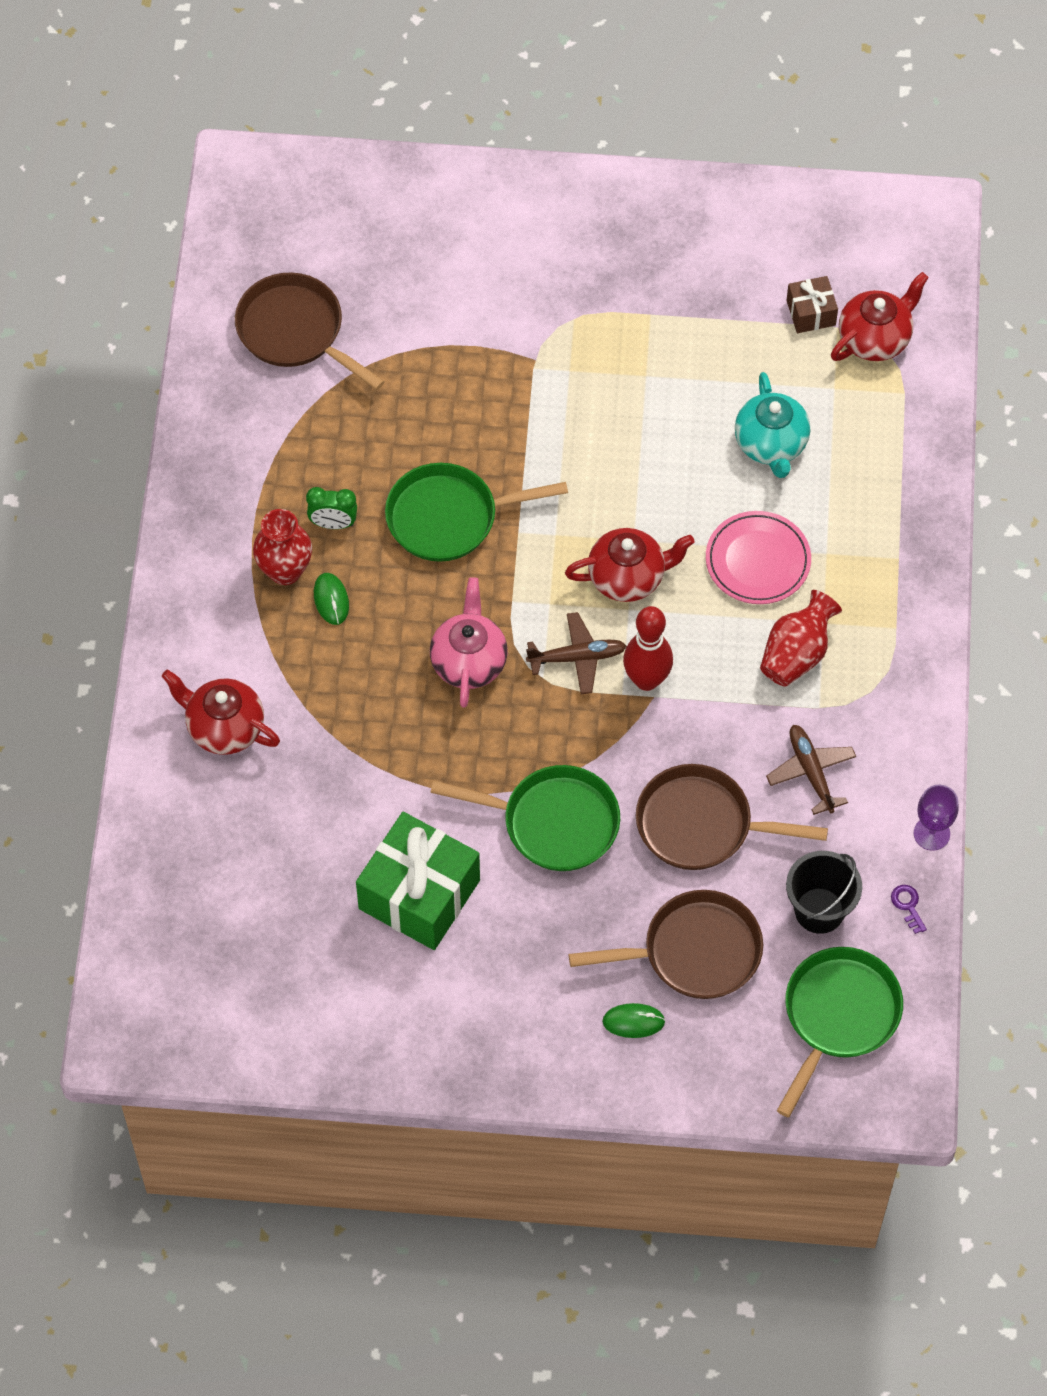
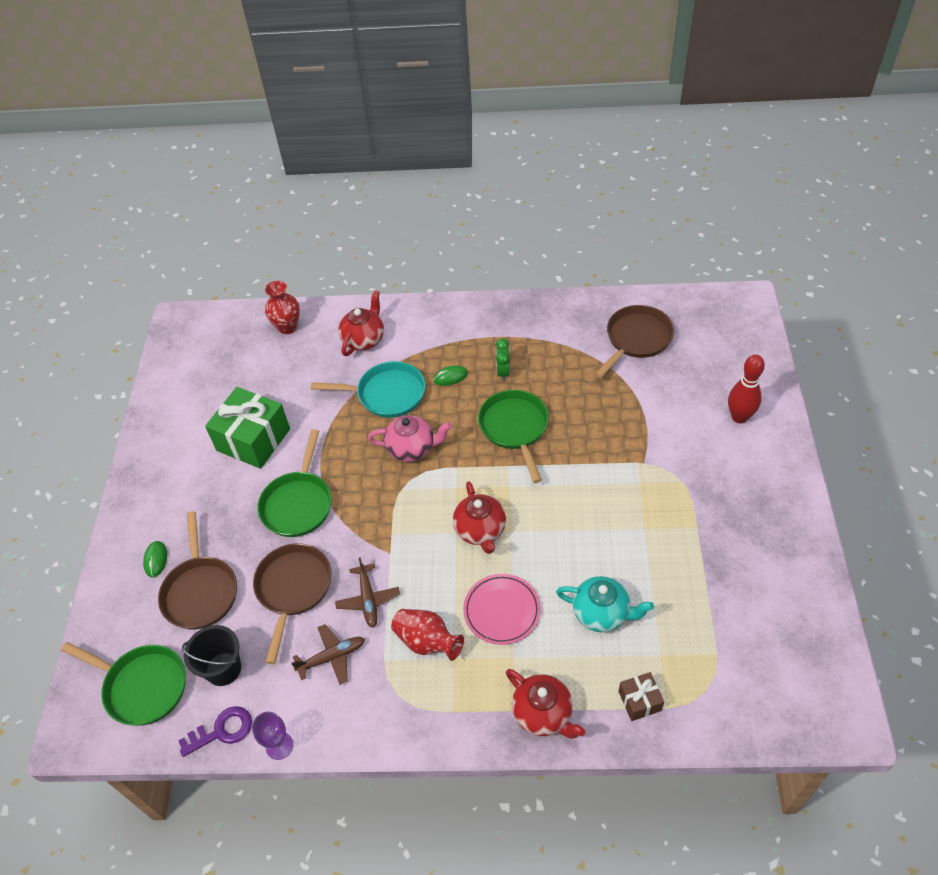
camera: 90 degrees right, 10 degrees down
red vase [253,509,312,585] -> red vase moved to [265,281,300,334]
brown plane [526,612,626,694] -> brown plane moved to [335,557,400,628]
red bowling pin [623,606,673,691] -> red bowling pin moved to [728,355,765,423]
turquoise teapot [735,372,810,478] -> turquoise teapot turned 150 degrees counterclockwise [556,576,654,632]
brown gift [786,276,838,333] -> brown gift moved to [618,672,664,721]
red teapot [831,272,929,361] -> red teapot moved to [506,669,585,739]
purple key [891,885,927,934] -> purple key [178,706,252,757], size x1.84
none -> turquoise pan [311,361,426,418]

